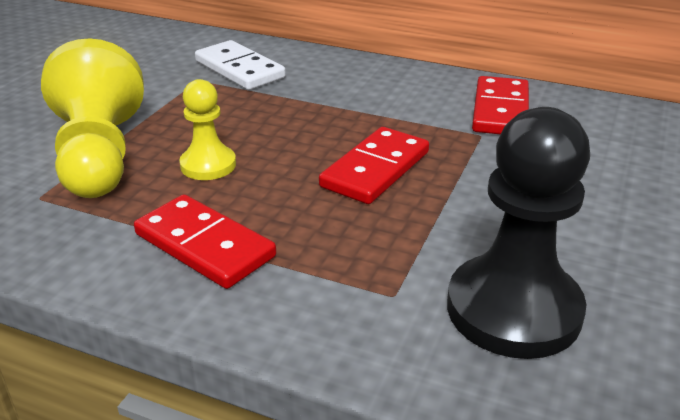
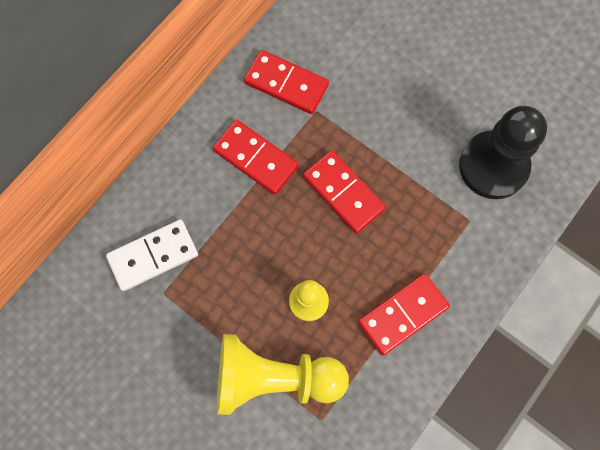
camera: 75 degrees left, 40 degrees up
none -> red domino [213,120,299,195]

